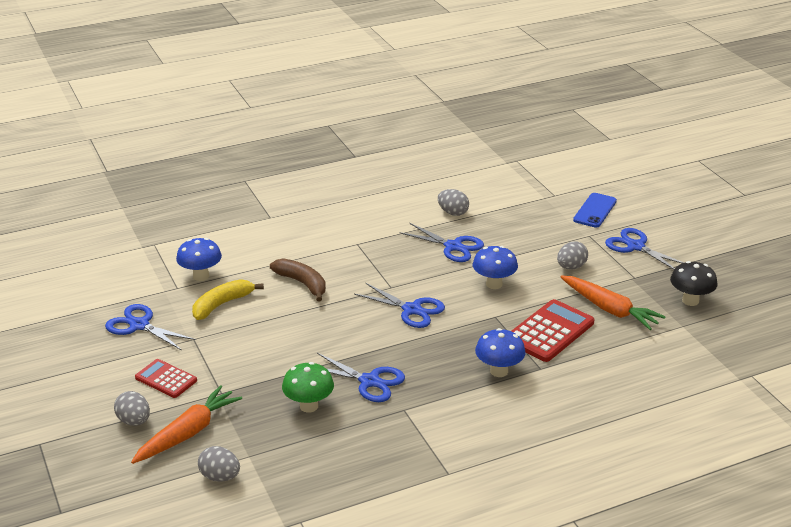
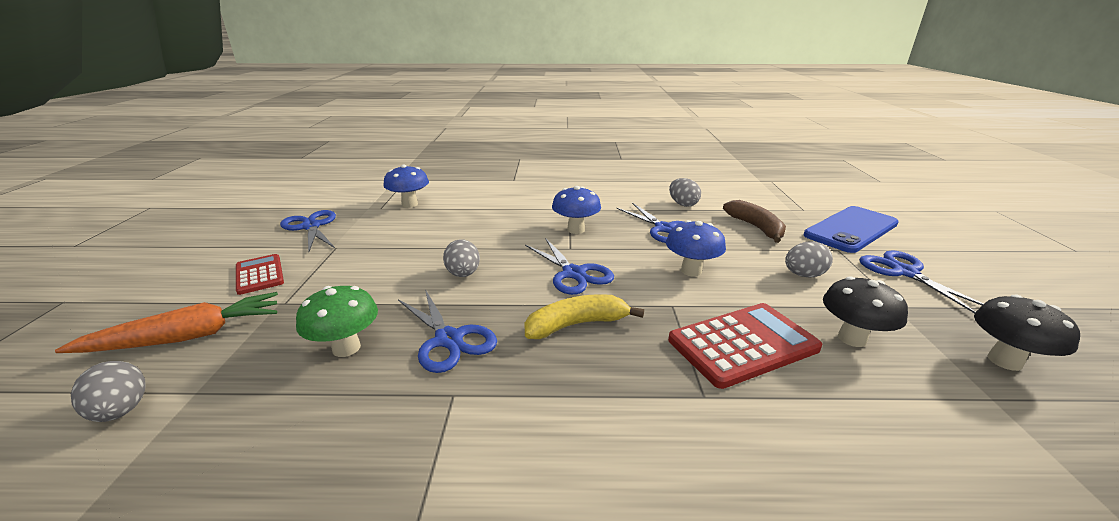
camera: 25 degrees right, 5 degrees down
grey egg [114,391,150,426] -> grey egg moved to [443,239,480,277]
yellow banana [192,279,264,320] -> yellow banana moved to [525,294,644,339]
brown banana [270,258,326,302] -> brown banana moved to [723,200,786,243]
blue mushroom [475,328,526,377] -> blue mushroom moved to [552,186,601,234]
orange carrot [561,275,666,330] -> black mushroom [823,276,908,347]
blue phone [573,193,617,227] -> blue phone [804,206,899,253], size x1.53

